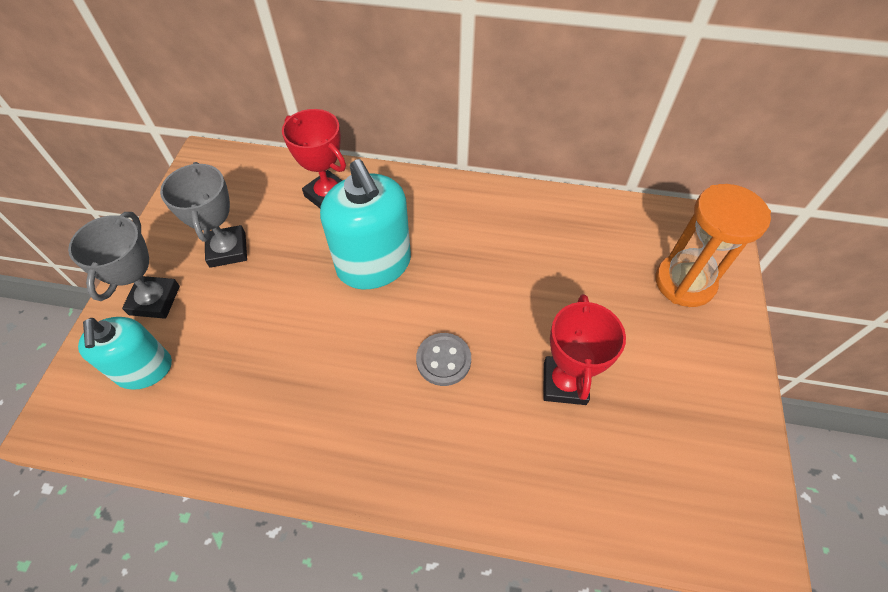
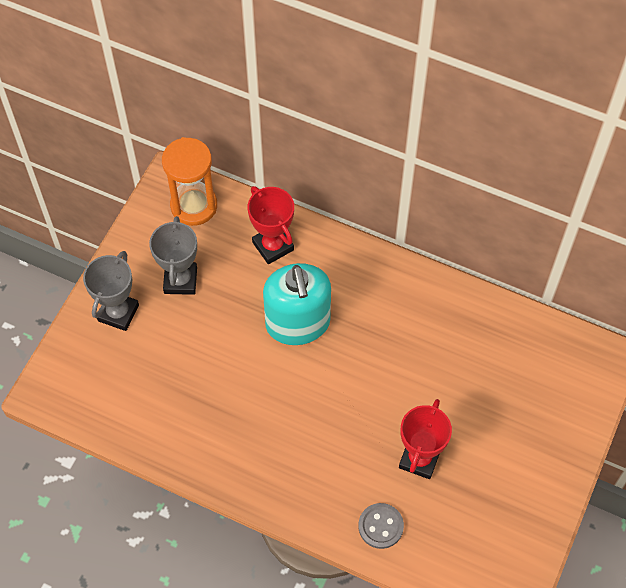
camera: 15 degrees right, 5 degrees up
turquoise soap dispenser [78,317,172,390] -> none
grey button [416,333,471,386] -> grey button moved to [358,503,404,549]
orange hourglass [656,184,771,307] -> orange hourglass moved to [162,137,217,226]

